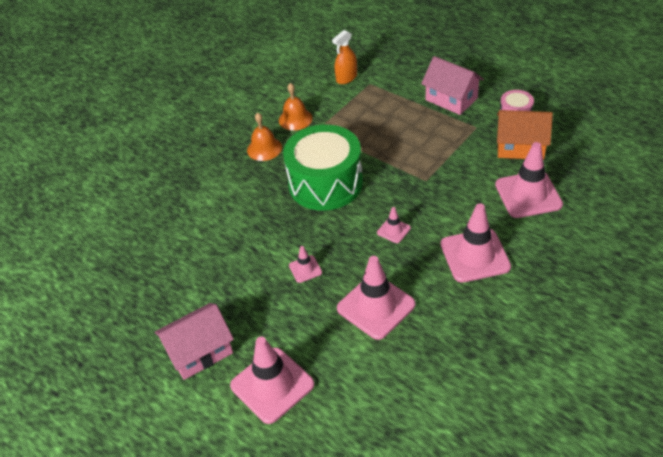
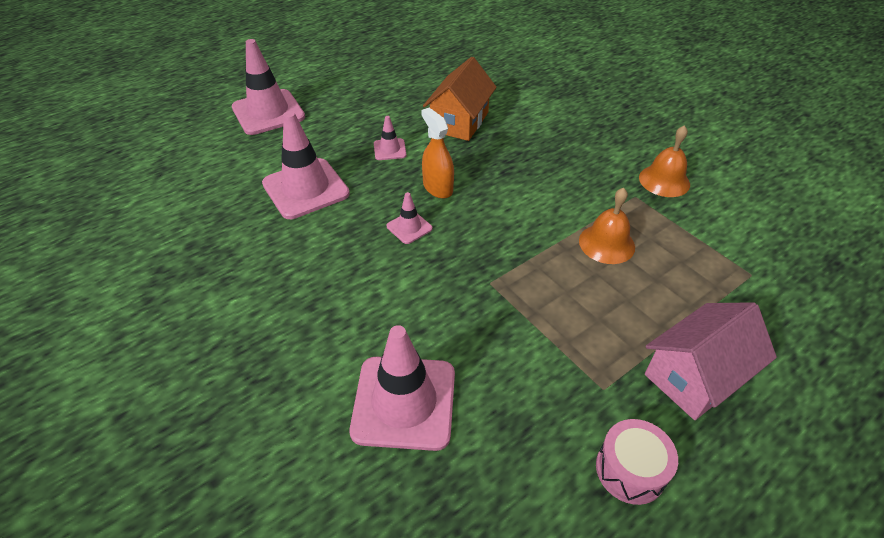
camera: 100 degrees right, 0 degrees up
pink house [155,303,234,380] -> none
orange bell [247,113,282,161] -> orange bell moved to [579,188,635,264]
green drum [283,125,363,211] -> none
orange spray bottle [332,30,357,84] -> orange spray bottle moved to [421,108,454,199]
pink traffic cone [441,204,511,283] -> none
orange house [497,110,553,160] -> orange house moved to [423,57,497,141]

